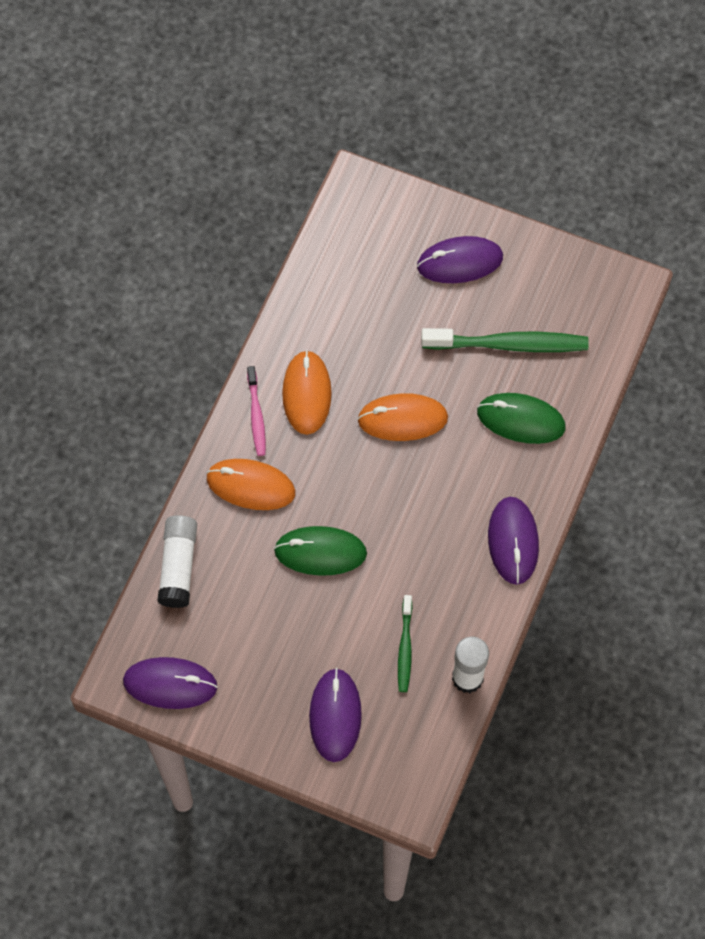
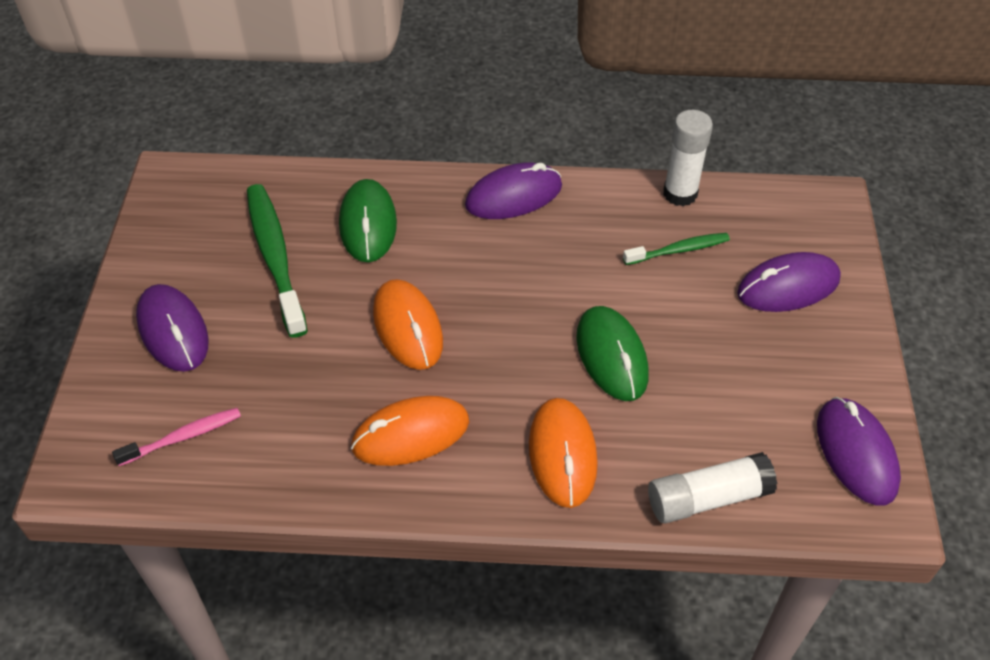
camera: 110 degrees left, 15 degrees down
pink toothbrush [247,366,266,456] -> pink toothbrush moved to [112,408,241,466]

